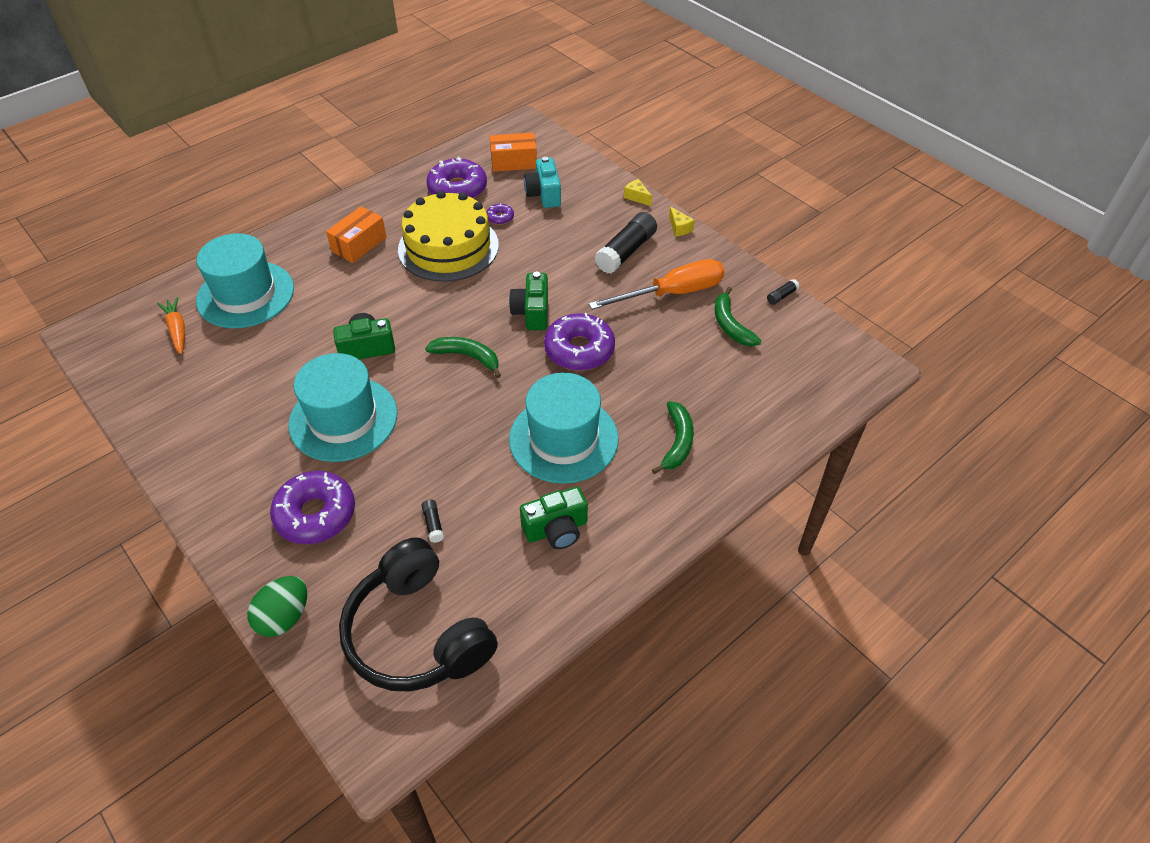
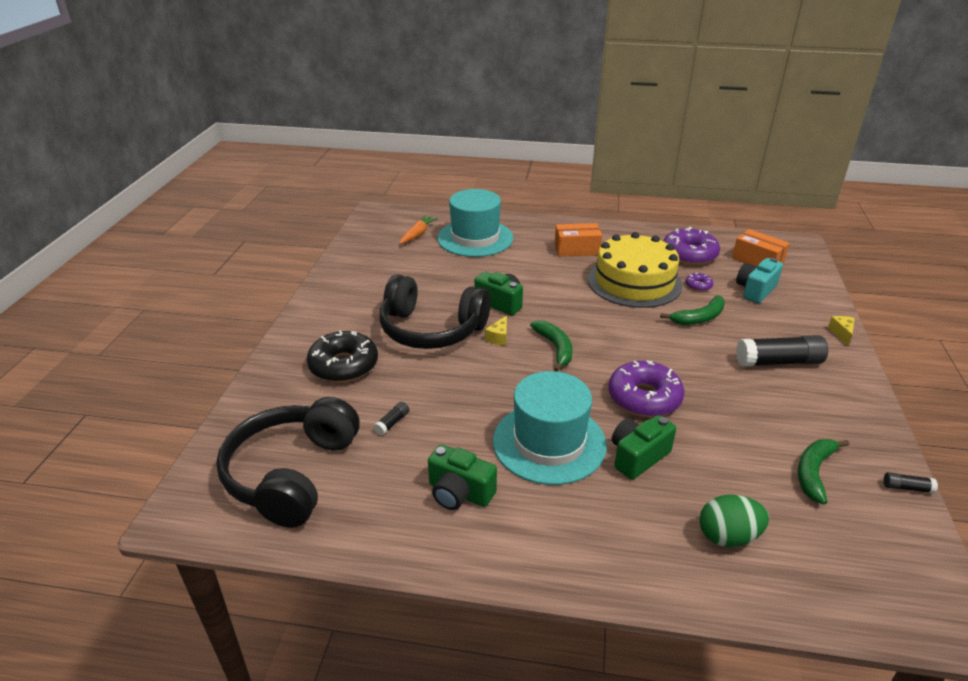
camera: 50 degrees right, 15 degrees down
green egg [247,576,307,637] -> green egg moved to [699,495,769,547]
purple donut [270,471,355,544] -> black donut [307,330,378,383]
turquoise hat [288,353,398,462] -> black headphones [380,274,491,349]
green camera [509,272,548,330] -> green camera moved to [612,415,676,480]
orange screwdriver [589,259,724,310] -> none
green banana [652,401,694,474] -> green banana moved to [660,295,725,325]
yellow cheese [669,207,695,237] -> yellow cheese moved to [485,315,507,346]

